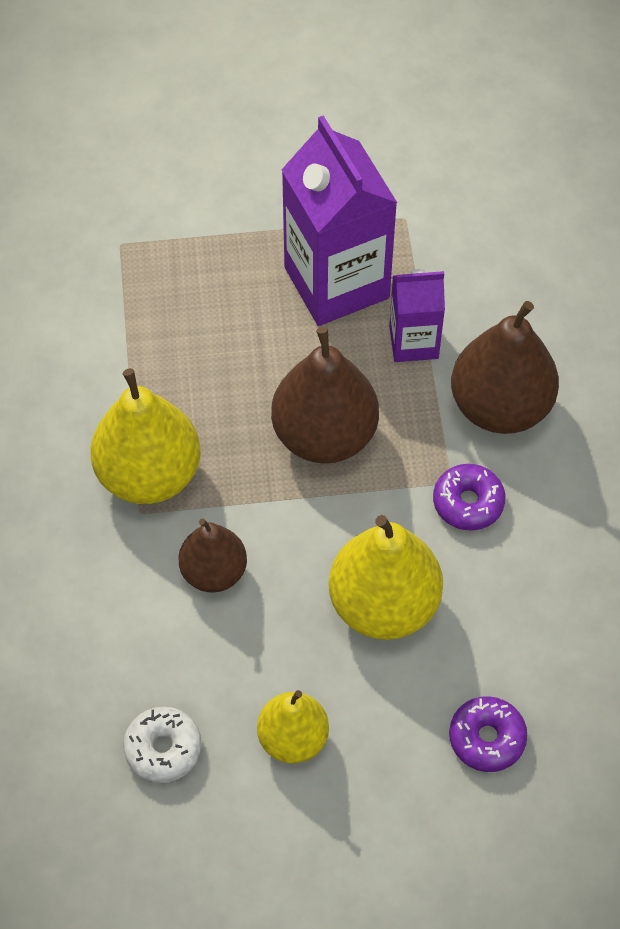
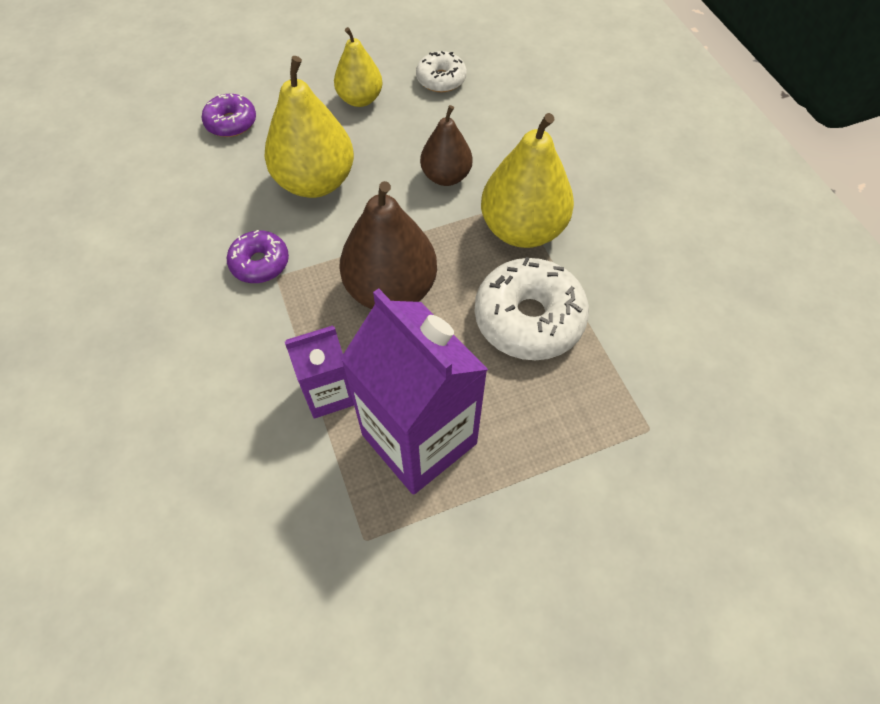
camera: 165 degrees right, 0 degrees up
brown pear [451,301,559,434] -> none
none -> white donut [475,257,589,360]

